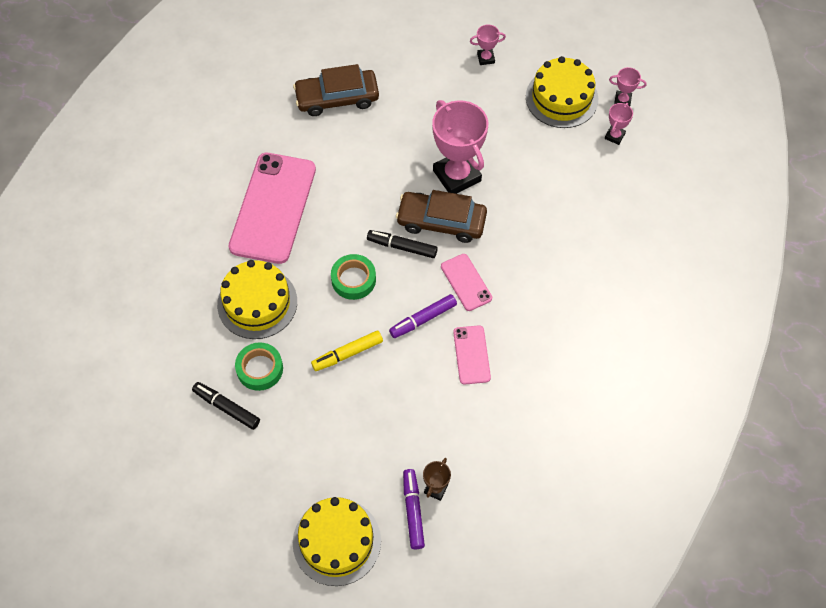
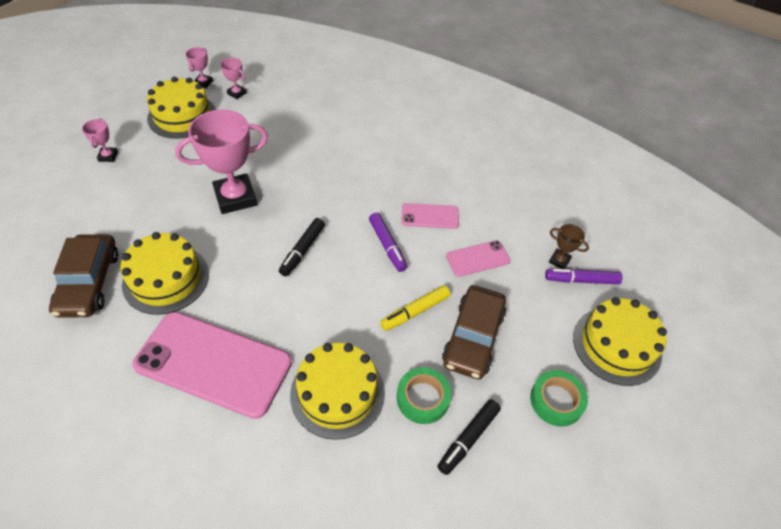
camera: 85 degrees left, 10 degrees down
yellow marker [311,330,383,371] -> yellow marker turned 75 degrees clockwise [380,285,450,331]
green tape [331,254,376,300] -> green tape moved to [530,370,588,427]
brown car [396,190,487,243] -> brown car moved to [442,285,506,379]
pink phone [441,254,492,311] -> pink phone moved to [446,240,510,277]
none -> yellow cake [120,232,209,315]

